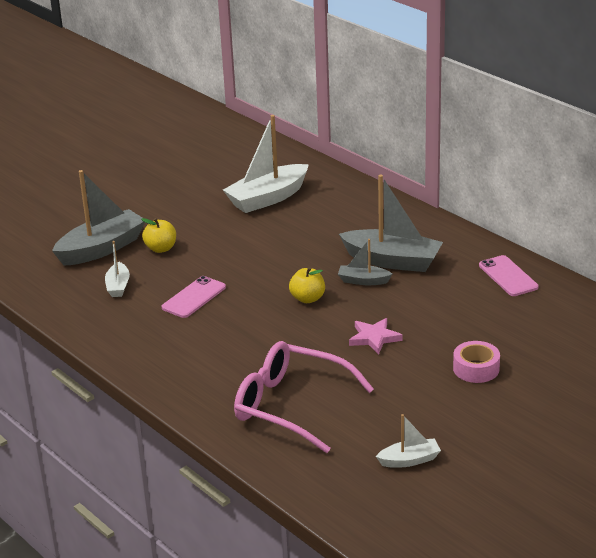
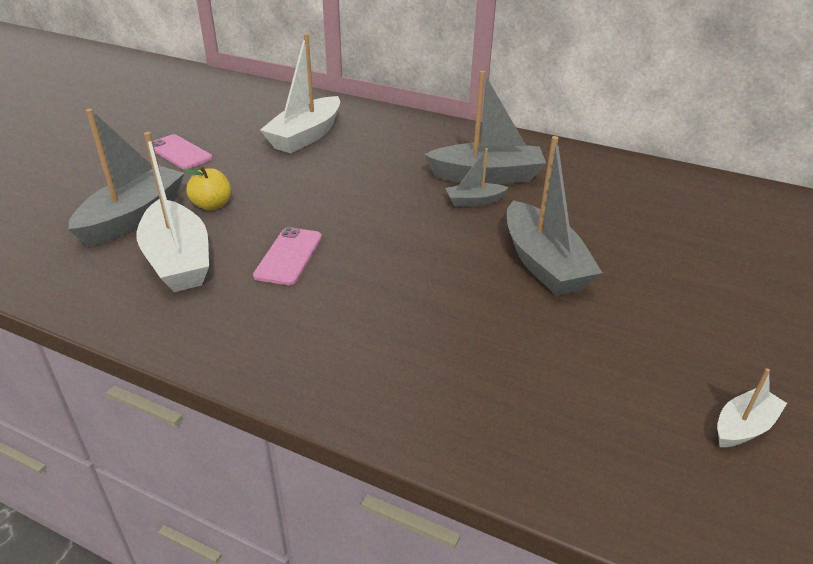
camera: 25 degrees left, 5 degrees up
white boat [105,241,130,297] -> white boat [137,132,209,292], size x1.97
pink glasses [234,341,374,453] -> none
yellow apple [289,267,325,303] -> none
pink star [349,318,402,354] -> grey boat [507,136,602,296]
pink tape [453,341,500,383] -> none
pink phone [479,255,538,296] -> pink phone moved to [153,134,212,169]

